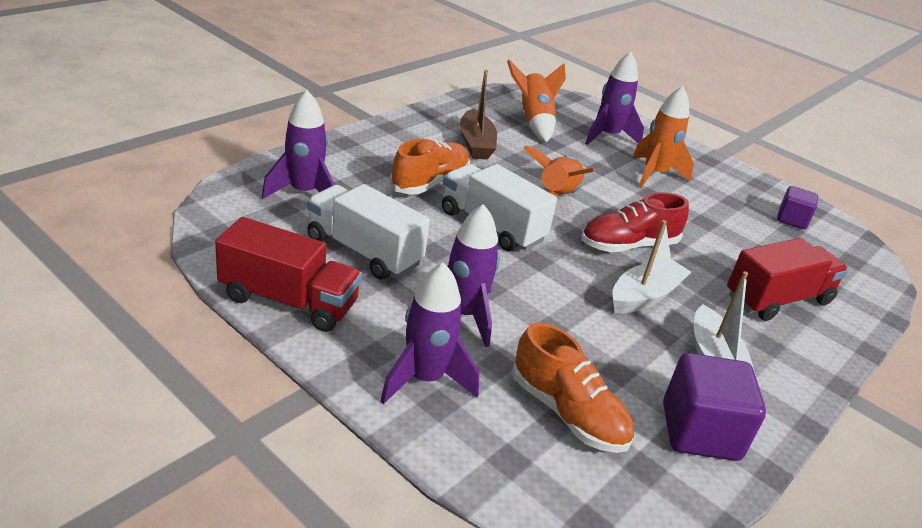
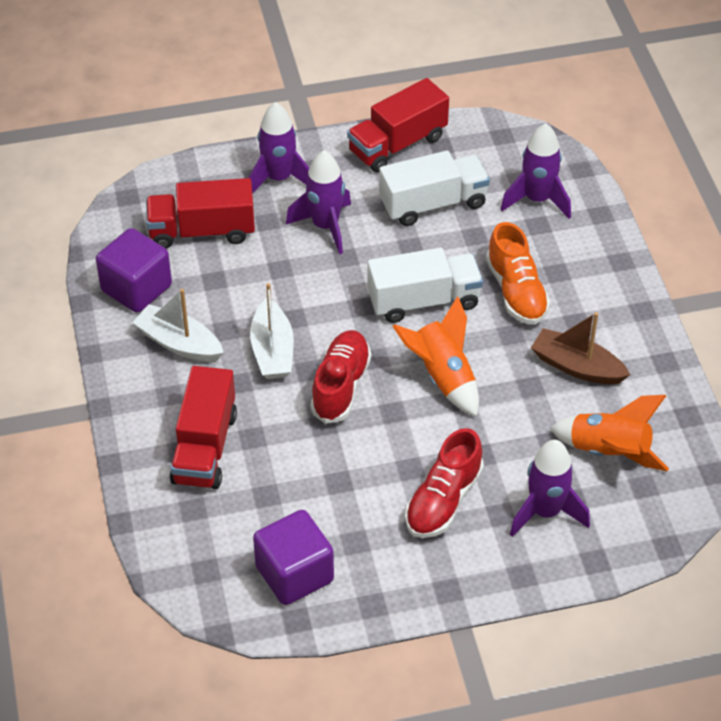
camera: 130 degrees right, 15 degrees up
orange shoe [512,323,634,453] -> red truck [146,178,255,249]
orange rocket [633,86,694,188] -> red shoe [405,428,484,538]
purple cube [777,186,818,229] -> purple cube [253,510,334,605], size x1.68

